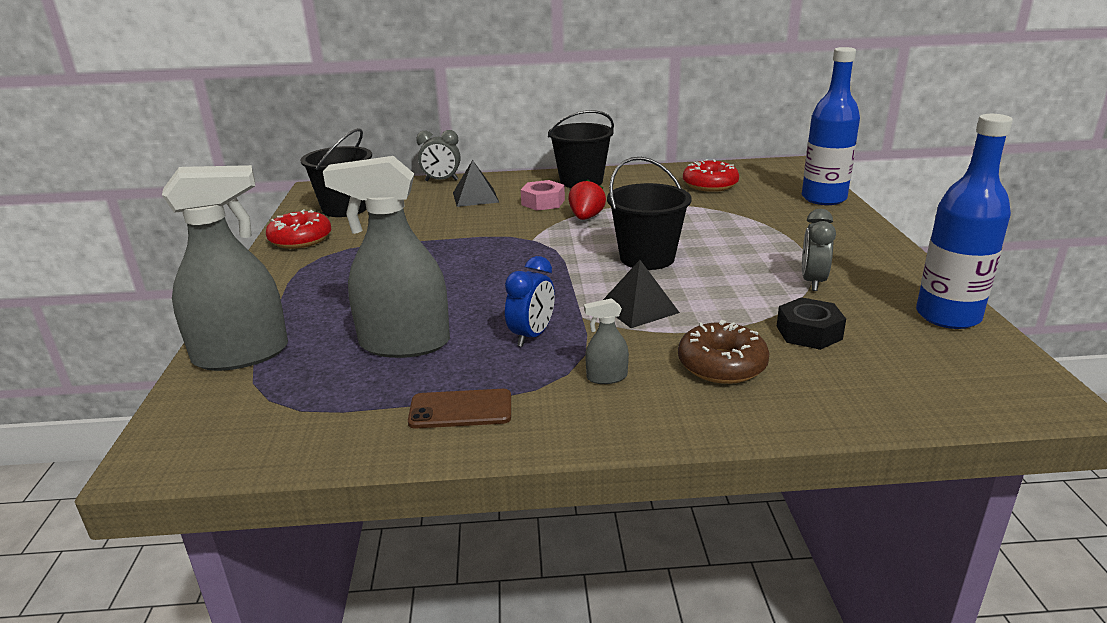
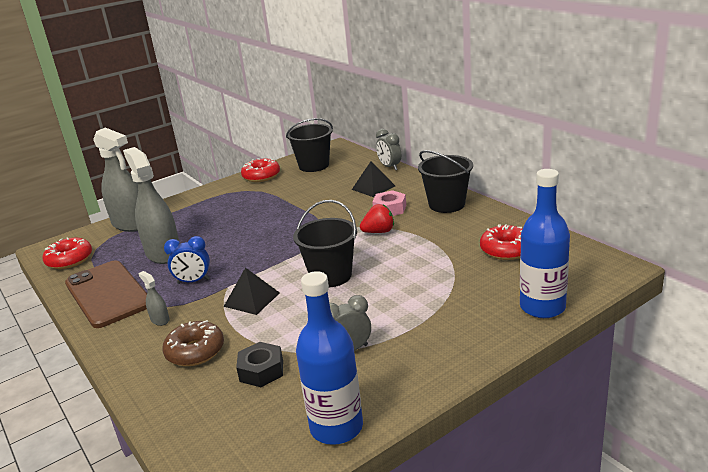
camera: 60 degrees right, 0 degrees up
brown phone [408,389,511,429] -> brown phone [65,260,147,328], size x2.02
none -> red donut [42,237,92,269]

